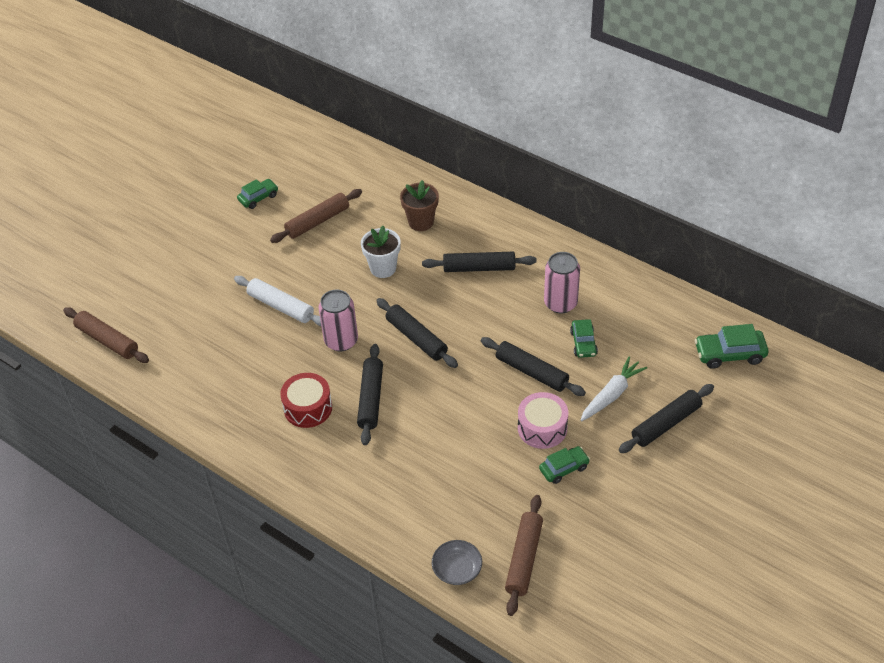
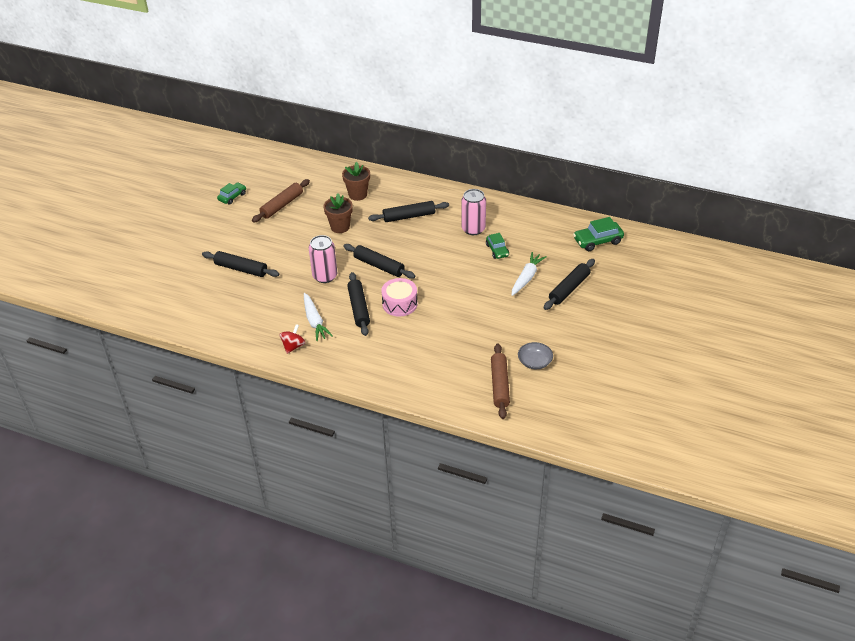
camera: 15 degrees left, 5 degrees down
brown rolling pin [63,307,149,363] -> none
white rolling pin [234,276,321,326] -> none
red drum [280,373,332,428] -> white carrot [304,293,333,341]
white flower pot [361,226,401,278] -> brown flower pot [323,193,353,233]
grey bowl [432,540,482,585] -> grey bowl moved to [518,342,553,369]
black rolling pin [481,337,586,396] -> black rolling pin moved to [202,251,279,277]
pink drum [518,392,568,449] -> pink drum moved to [381,278,418,316]
green car [539,446,590,484] -> none
none -> red spinning top [279,324,305,354]

